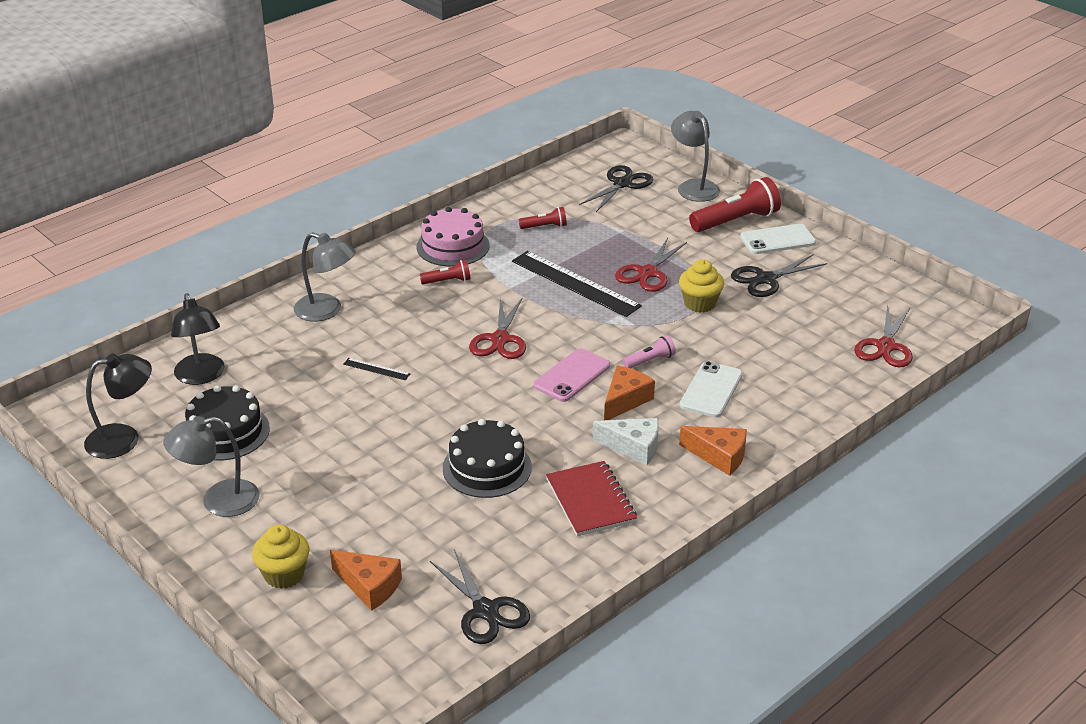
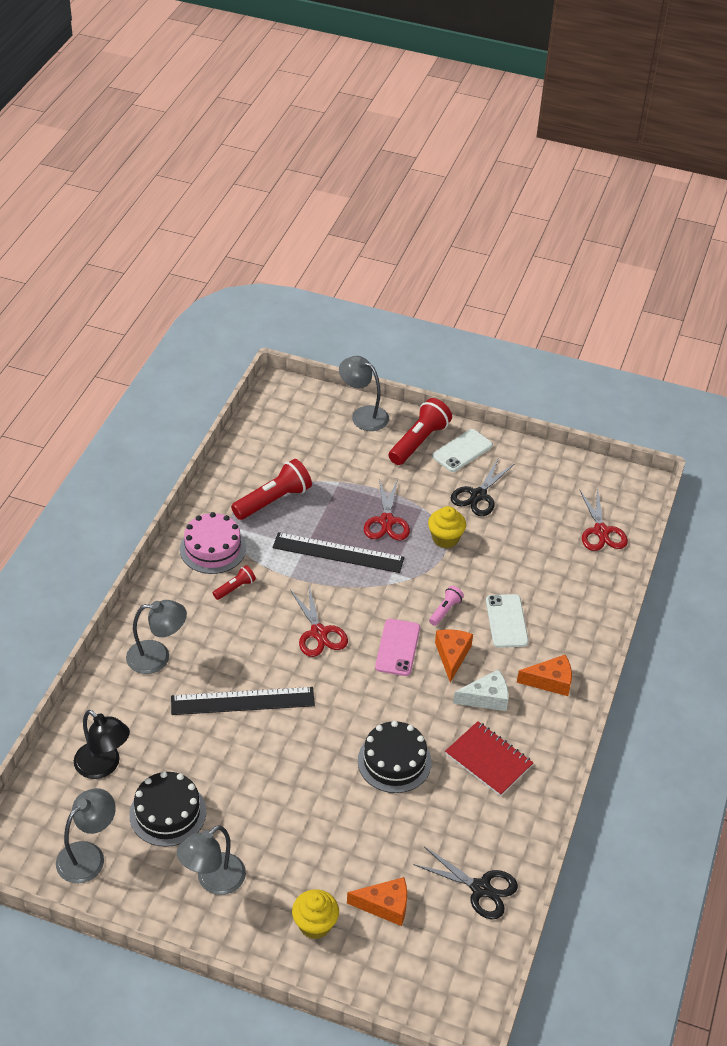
camera: 30 degrees left, 10 degrees up
black lamp [84,353,152,459] -> grey lamp [56,788,116,883]
black ruler [343,358,410,380] -> black ruler [171,687,315,715], size x2.32
red flashlight [519,207,567,229] -> red flashlight [231,459,312,520], size x1.95
black scissors [579,165,654,212] -> none

